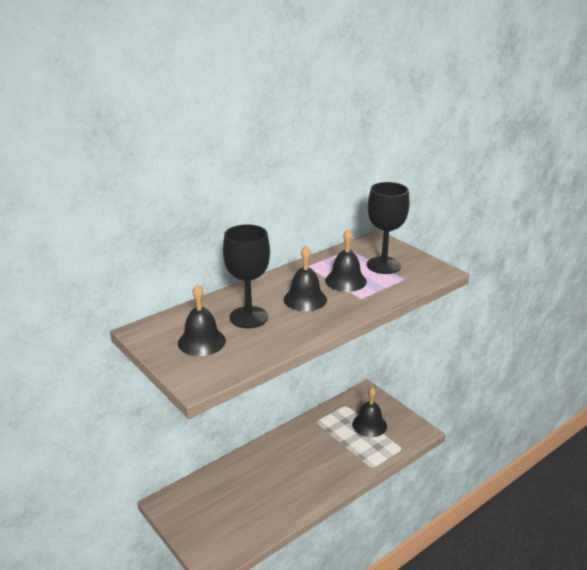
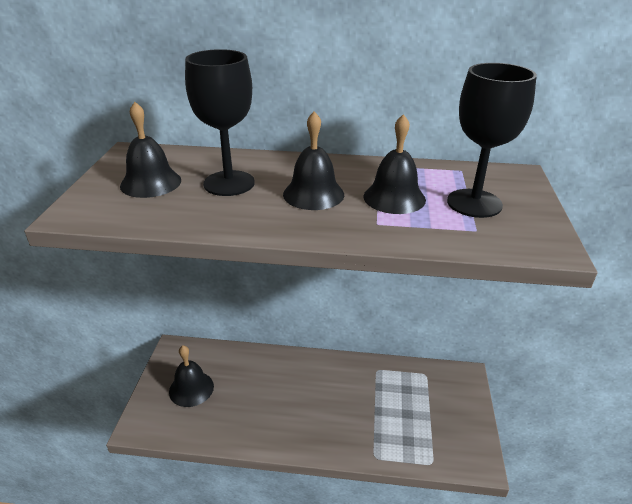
camera: 45 degrees right, 5 degrees up
black bell [352,387,387,437] -> black bell moved to [169,345,214,407]

